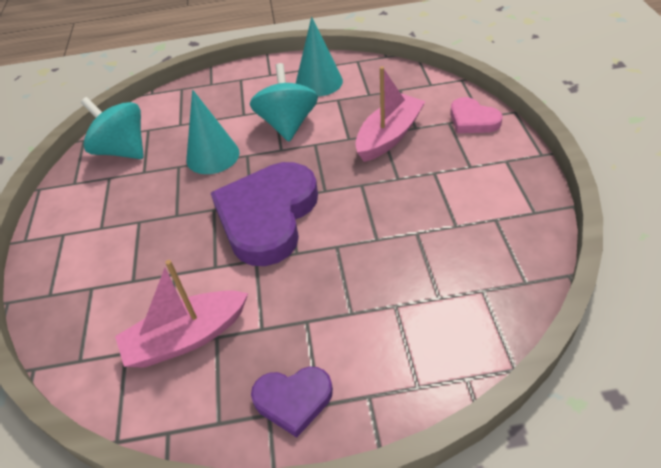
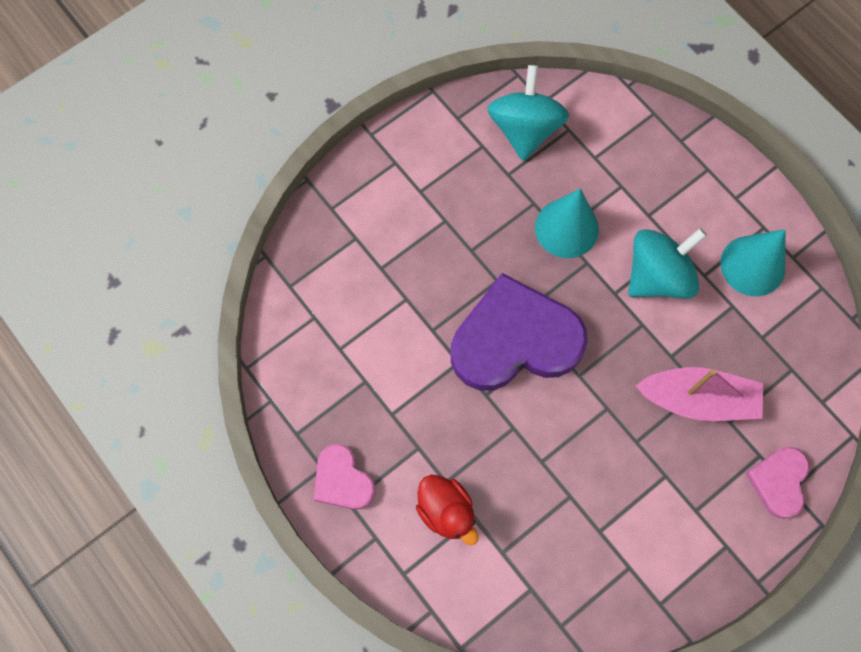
camera: 55 degrees right, 25 degrees up
pink boat [115,260,248,368] -> none
purple heart [251,367,333,438] -> pink heart [314,444,375,510]
none -> red duck [416,474,478,545]

